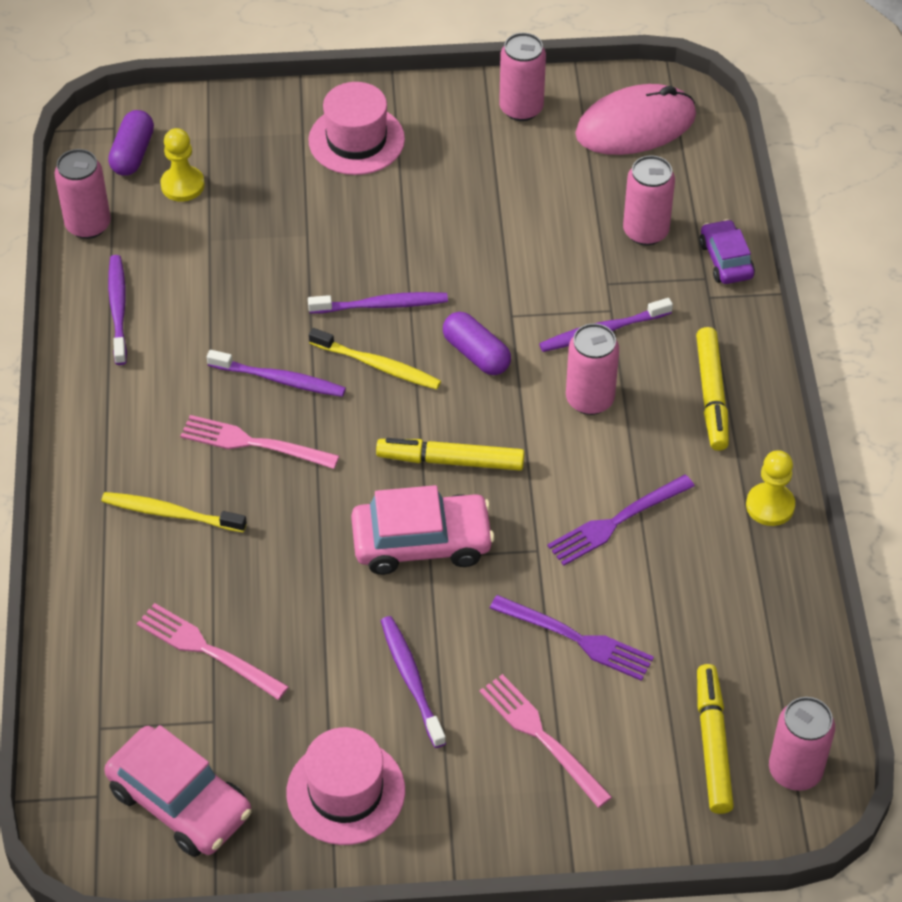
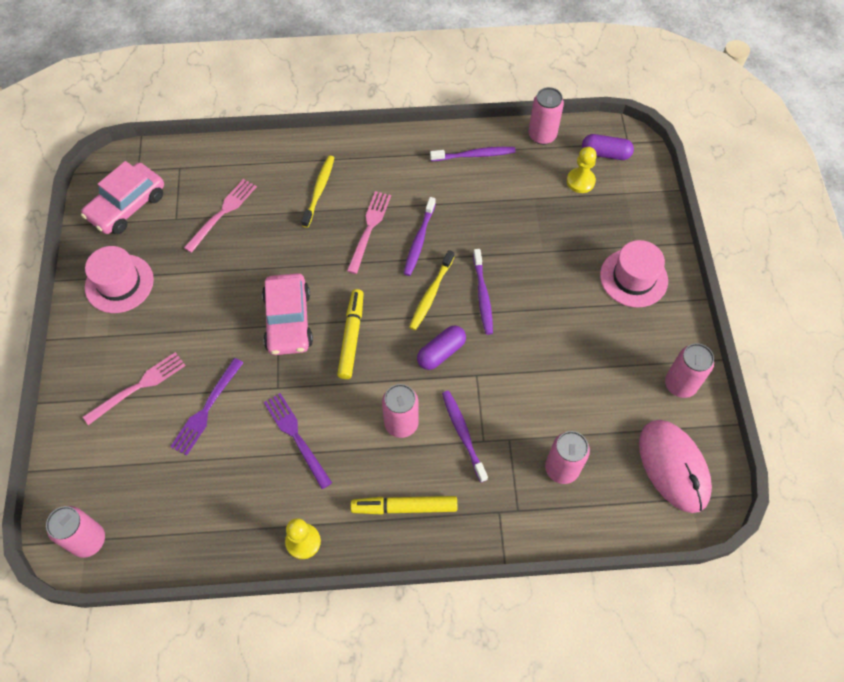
camera: 90 degrees right, 10 degrees up
purple toothbrush [381,616,446,748] -> none
yellow marker [697,664,734,814] -> none
purple car [699,219,755,284] -> none

